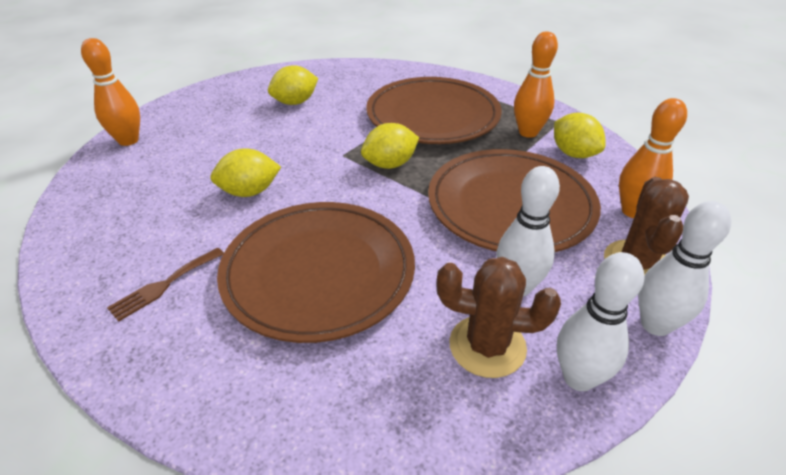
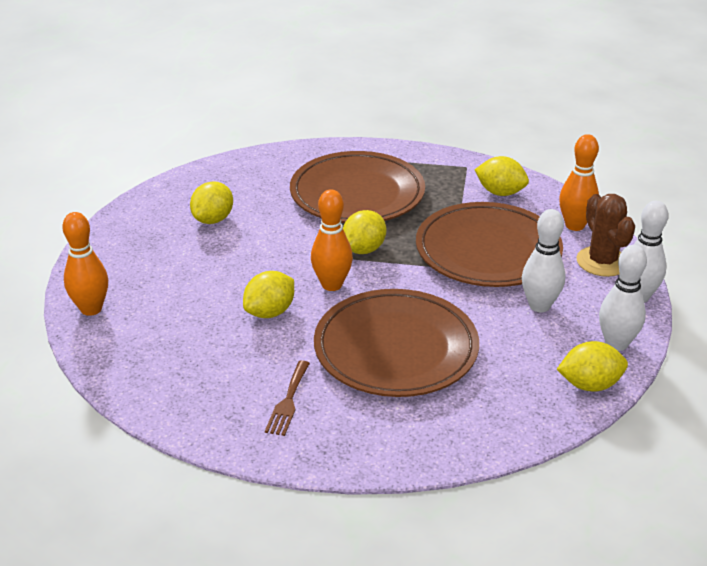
camera: 30 degrees left, 5 degrees down
brown cactus [437,257,561,378] -> none
orange bowling pin [514,32,558,138] -> orange bowling pin moved to [311,189,353,291]
none -> yellow lemon [557,341,628,391]

